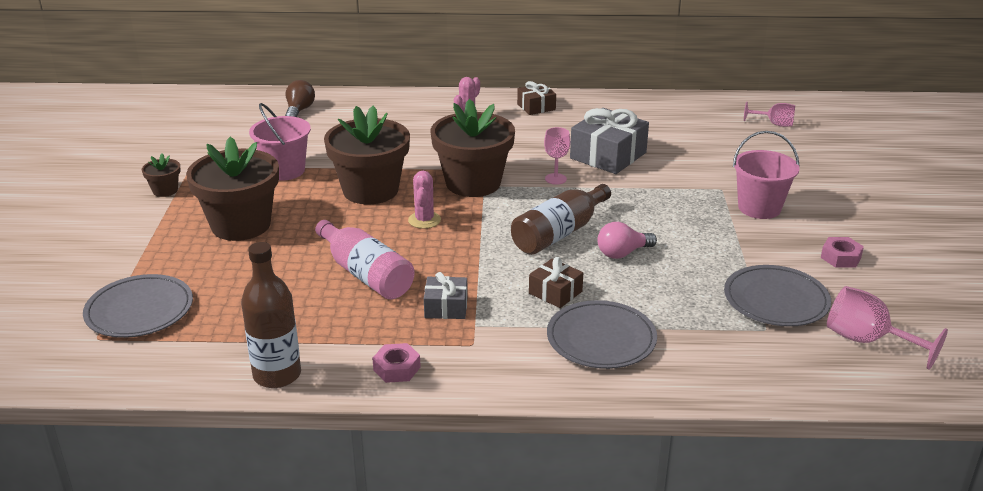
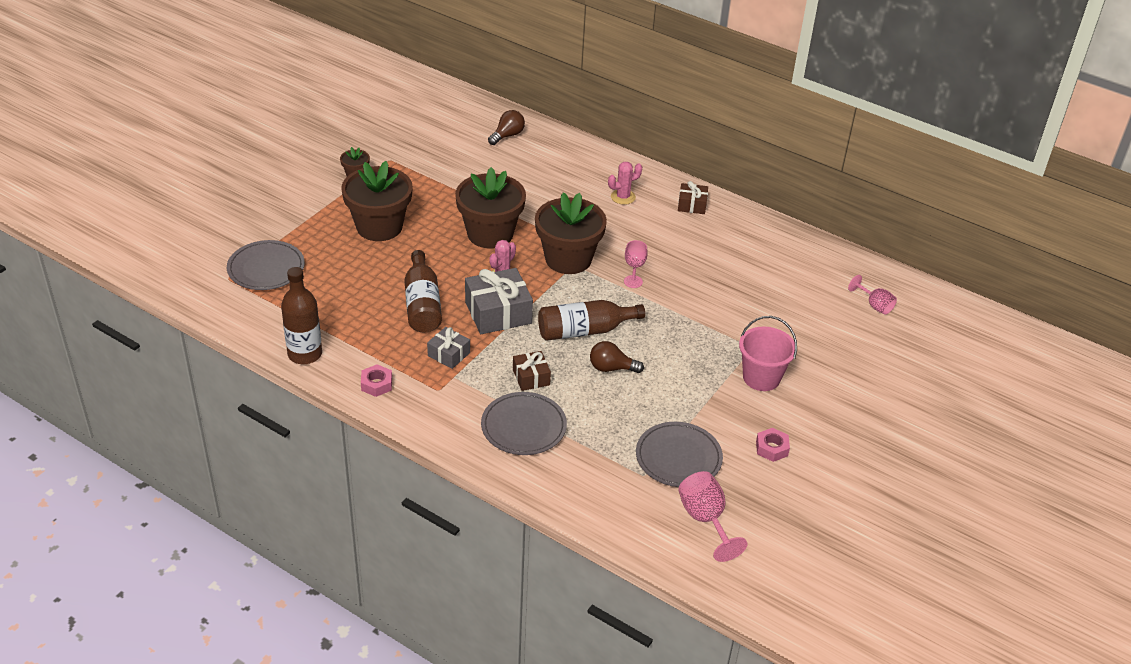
camera: 30 degrees right, 10 degrees up
pink bucket [249,103,311,181] -> none
pink bottle [315,220,415,299] -> brown bottle [404,250,442,332]
grey gift [570,108,649,174] -> grey gift moved to [465,268,533,334]
pink light bulb [597,222,657,259] -> brown light bulb [590,341,644,373]

